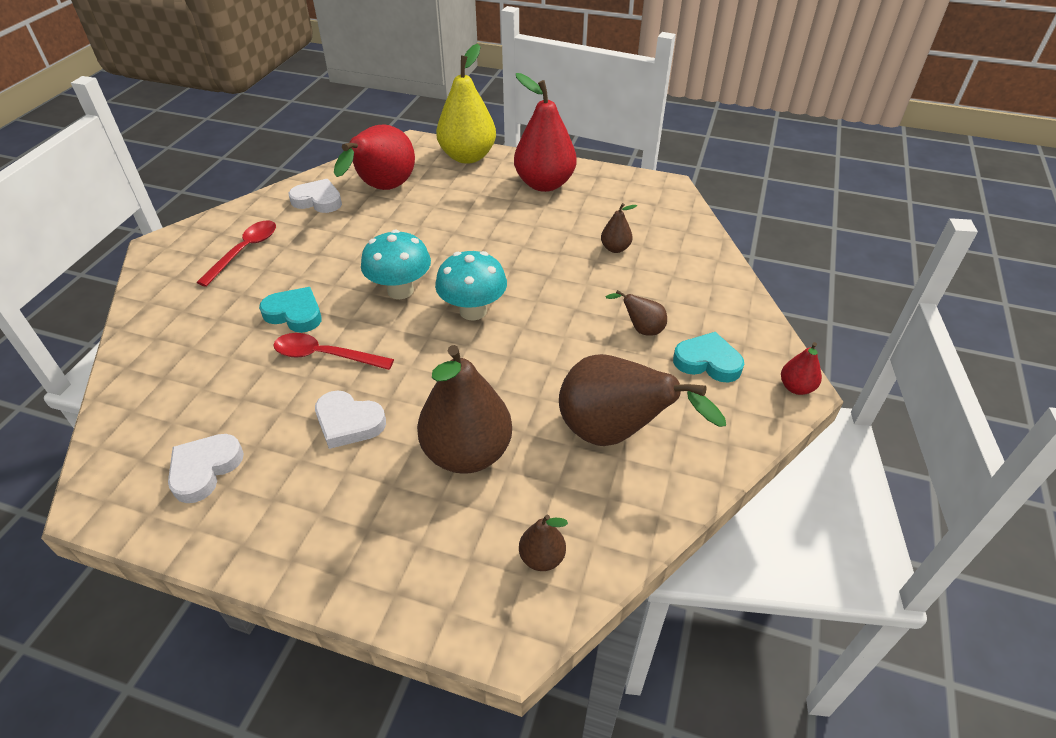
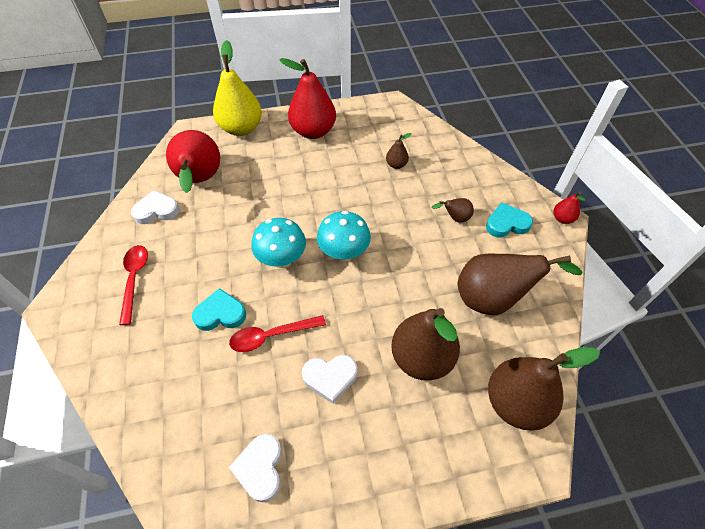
camera: 30 degrees left, 10 degrees up
brown pear [519,515,568,571] -> brown pear [488,347,600,431], size x2.20

